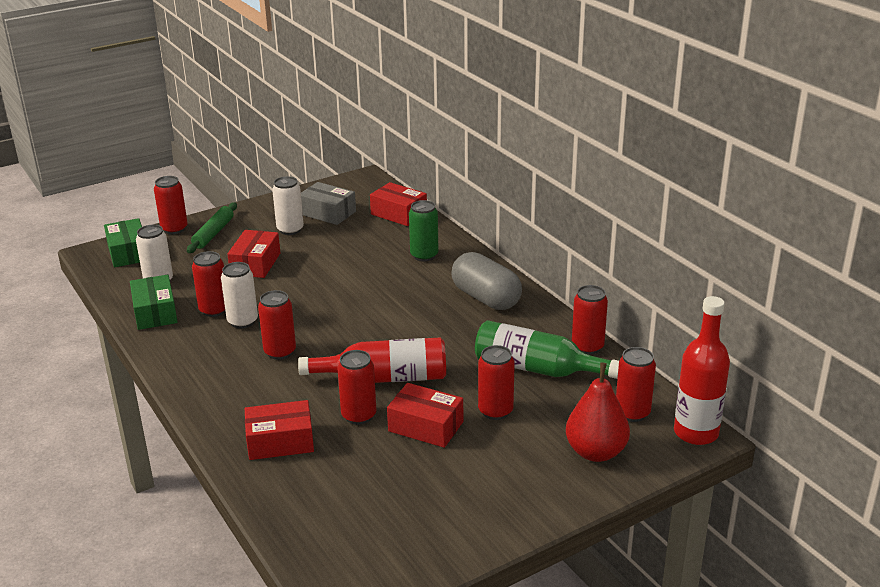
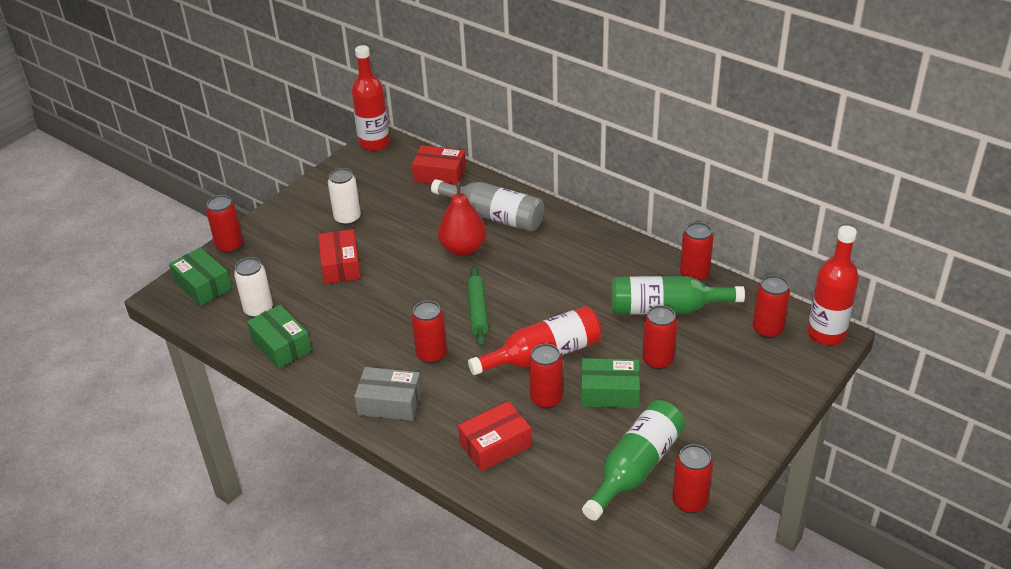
camera: 20 degrees left, 10 degrees up
green rolling pin [187,202,237,253] -> green rolling pin moved to [467,267,489,347]
red can [192,251,226,317] -> red can moved to [672,444,713,513]
white can [221,262,258,329] -> none
grey box [301,182,356,225] -> grey box moved to [354,367,422,421]
red box [387,383,463,448] -> green box [581,358,640,408]
green can [409,200,439,262] -> grey bottle [431,179,544,232]
grey capsule [451,252,522,310] -> none
red pear [566,363,630,462] -> red pear moved to [438,181,486,256]
none -> red bottle [352,45,390,151]
none -> green bottle [582,400,685,521]

